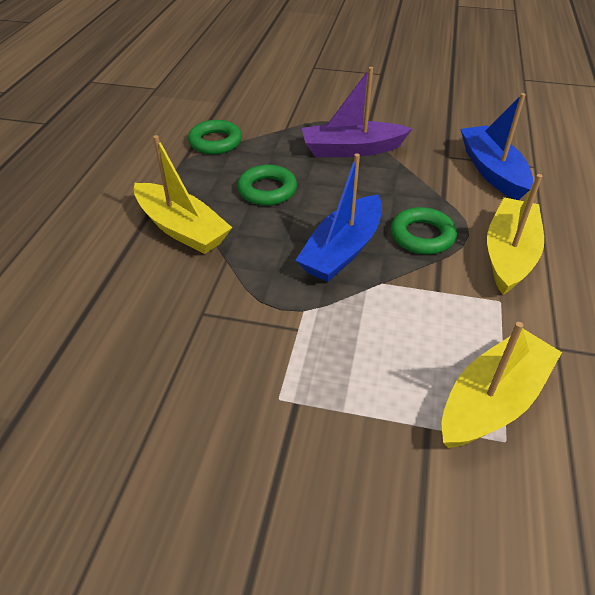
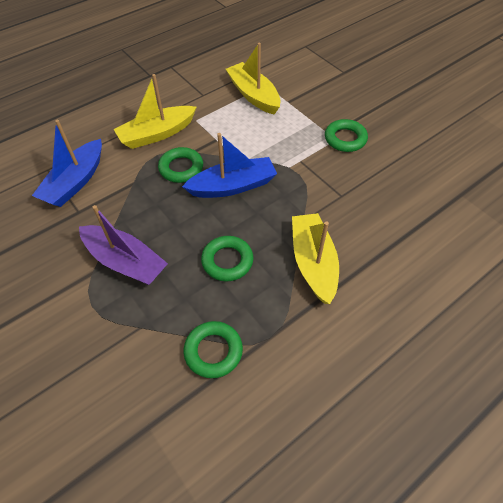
camera: 140 degrees left, 10 degrees up
yellow boat [442,322,562,448] -> yellow boat turned 60 degrees clockwise [226,42,281,114]
none -> green ring [325,119,368,152]

